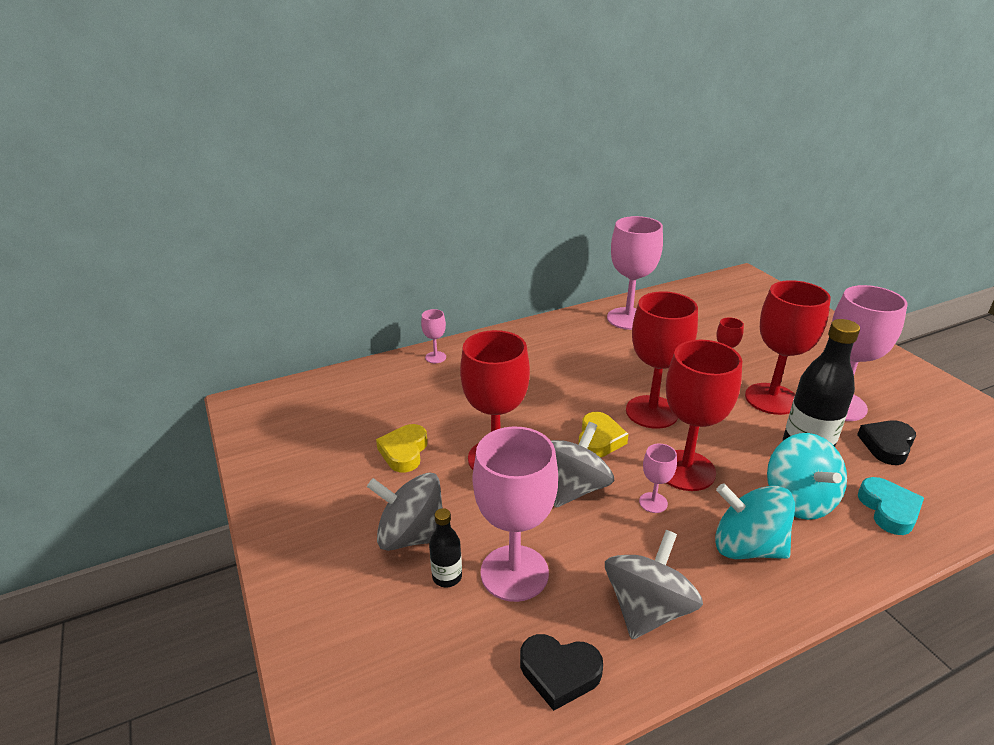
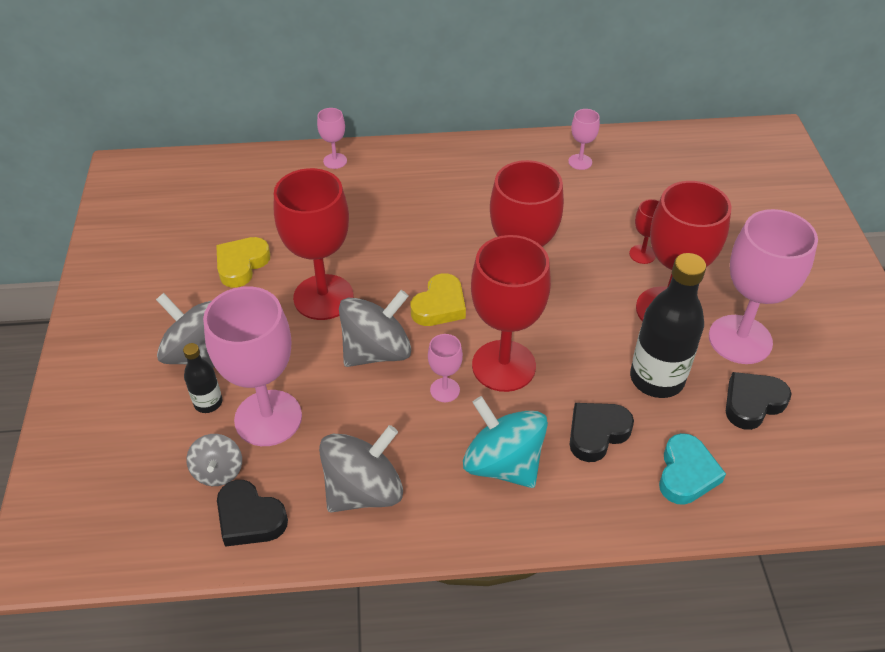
camera: 20 degrees right, 15 degrees up
pink goblet [607,216,663,330] -> pink goblet [568,109,600,170], size x0.46
turquoise spinning top [767,433,847,520] -> black heart [570,403,634,462]
none -> grey spinning top [186,434,242,486]

